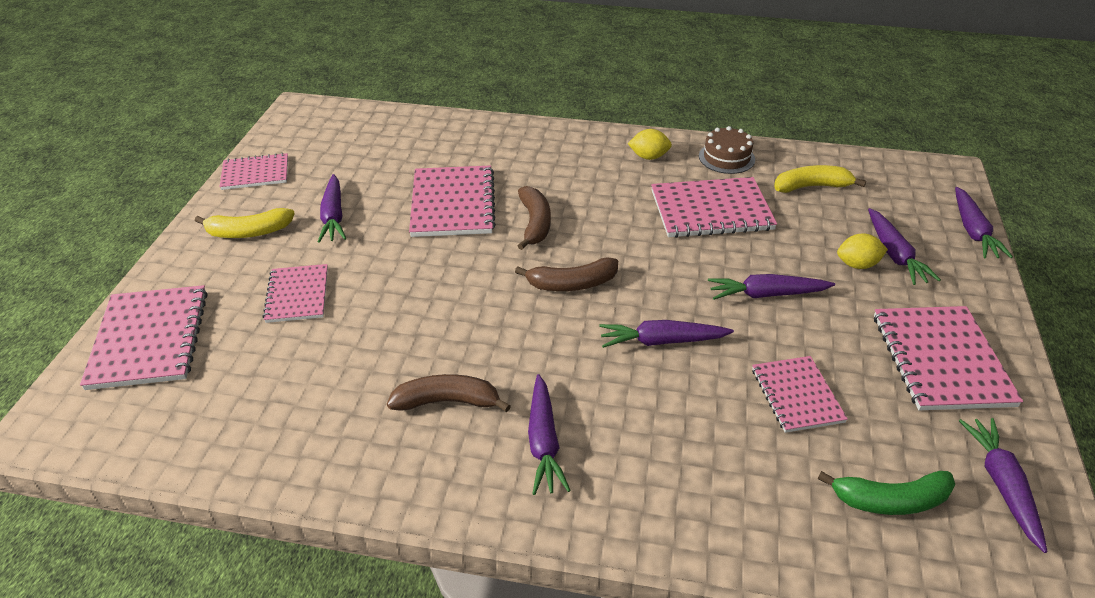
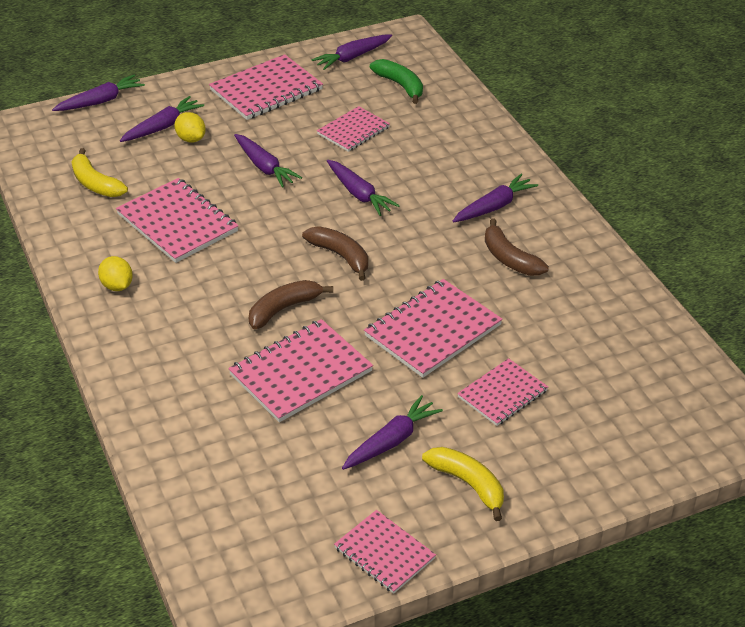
camera: 125 degrees left, 0 degrees up
pink notebook [80,285,207,390] -> pink notebook moved to [364,279,503,378]
brown cake [699,126,755,174] -> none

